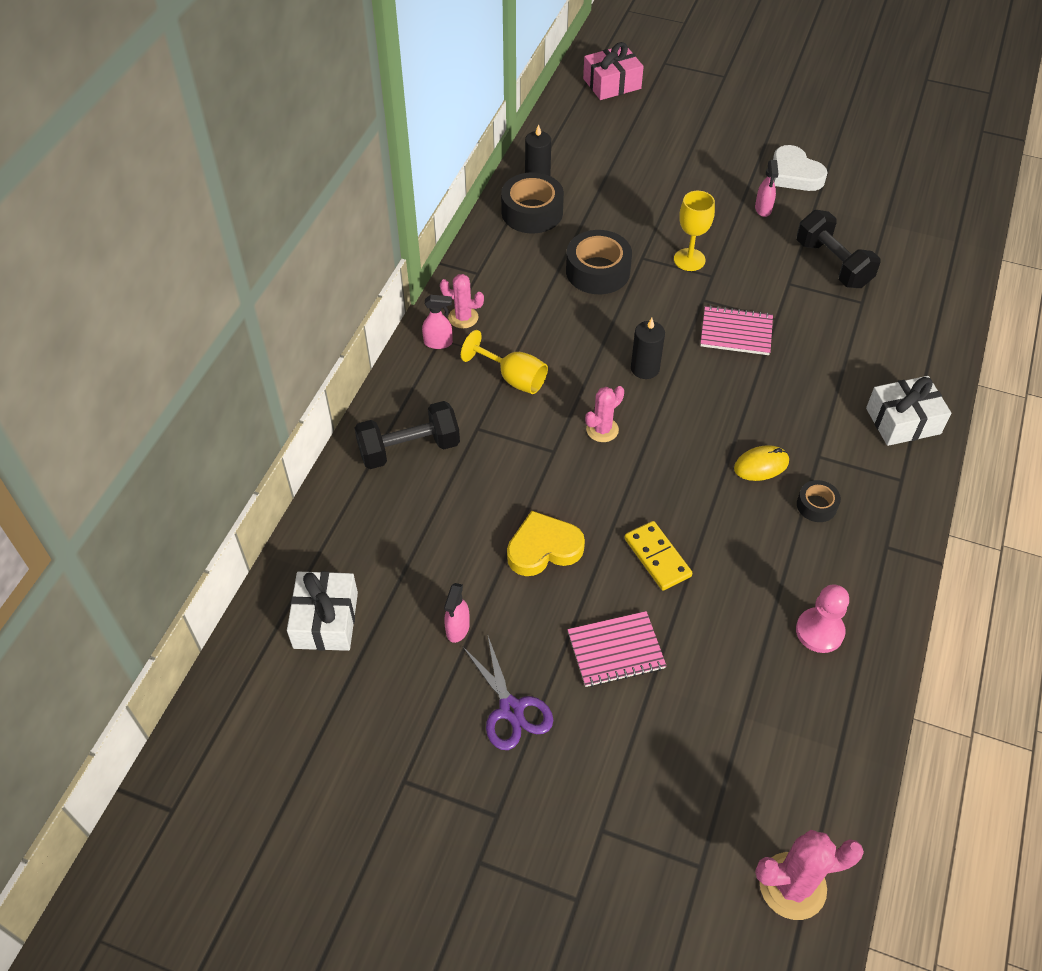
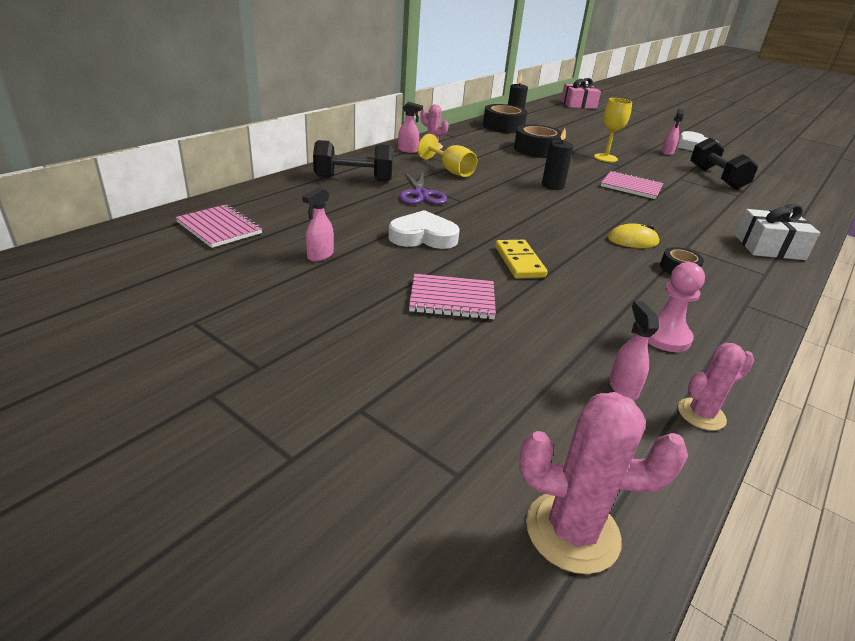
camera: 15 degrees right, 20 degrees down
white gift [287,571,358,651] -> pink notebook [176,205,262,248]
purple scissors [462,636,553,750] -> purple scissors moved to [399,172,447,204]
yellow heart [507,511,585,576] -> white heart [388,210,460,249]
pink cactus [585,386,624,442] -> pink cactus moved to [678,343,754,431]
none -> pink spray bottle [609,301,659,400]

